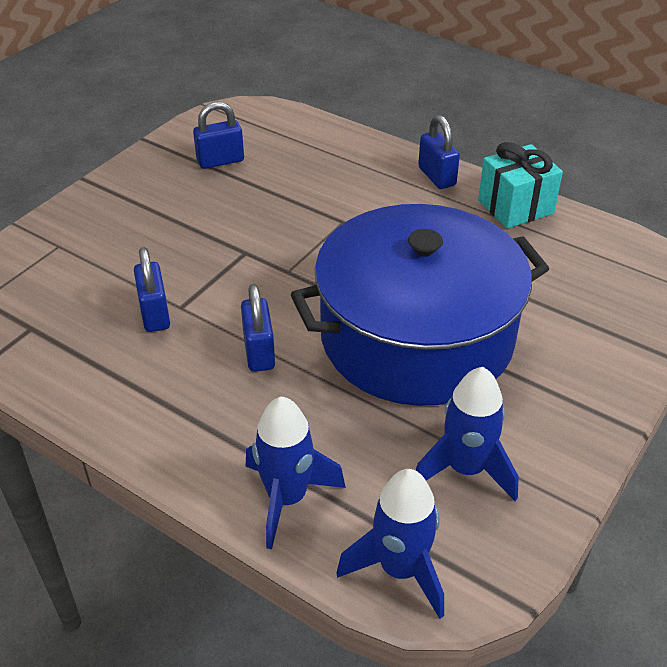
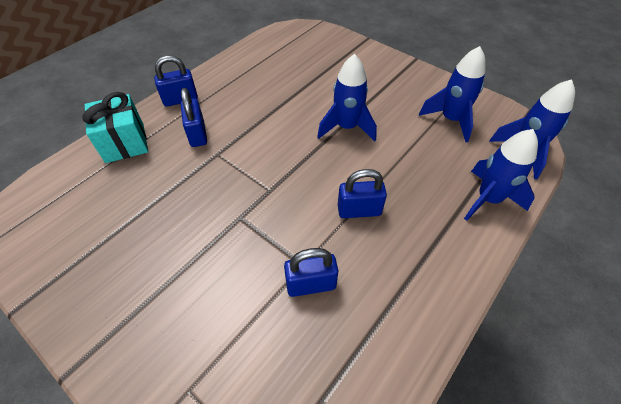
camera: 85 degrees left, 10 degrees up
blue padlock [193,102,244,169] -> blue padlock moved to [181,88,207,147]
blue pot [291,204,549,406] -> blue rocket [317,54,377,141]
turquoise gift [478,142,563,229] -> turquoise gift moved to [82,92,148,163]

